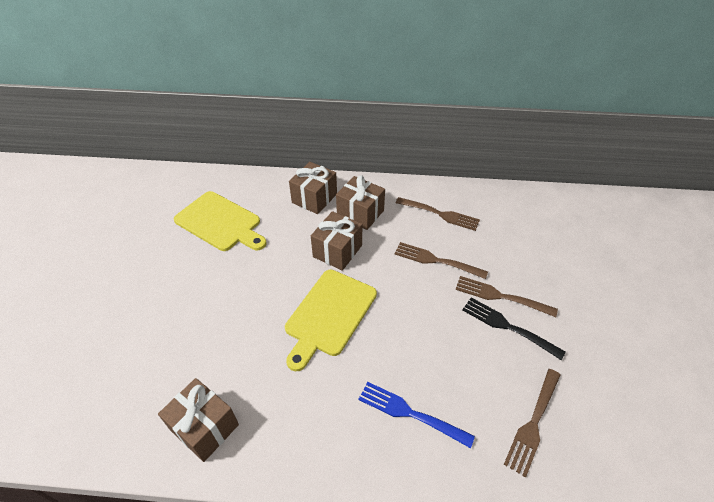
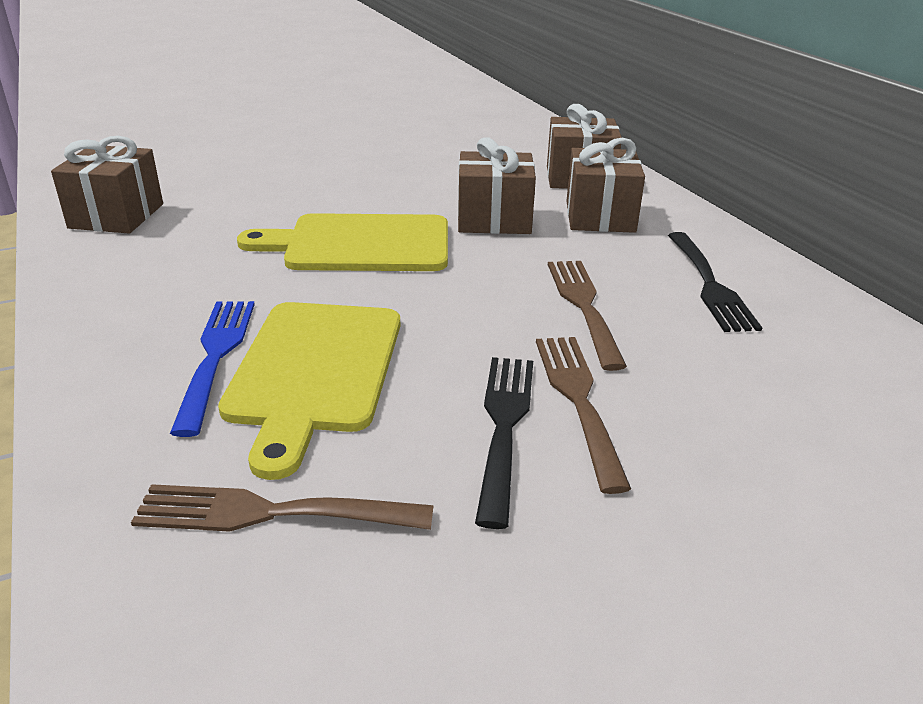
camera: 60 degrees right, 15 degrees down
yellow cutting board [173,191,267,251] -> yellow cutting board moved to [218,302,400,480]
brown fork [396,197,480,231] -> black fork [668,232,762,332]

